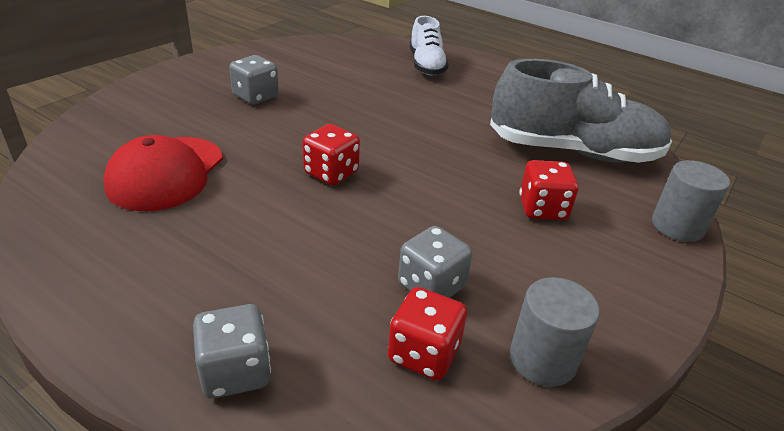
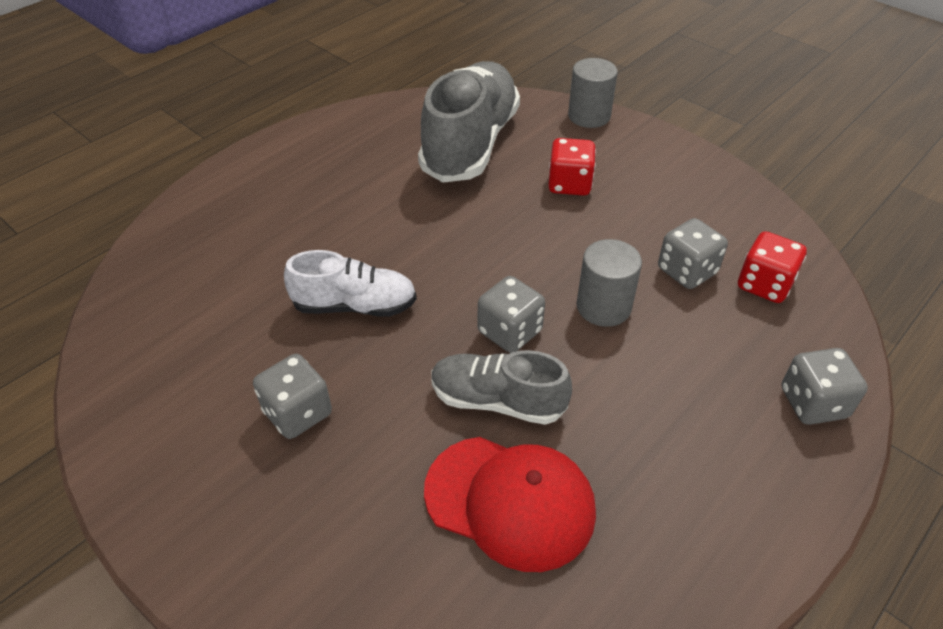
camera: 80 degrees left, 10 degrees up
red dice [302,124,360,186] -> grey dice [478,276,545,353]
white shoe [410,16,449,75] -> white shoe moved to [284,250,417,317]
grey cylinder [510,277,600,387] -> grey cylinder moved to [576,239,642,327]
none -> grey shoe [431,350,572,425]

